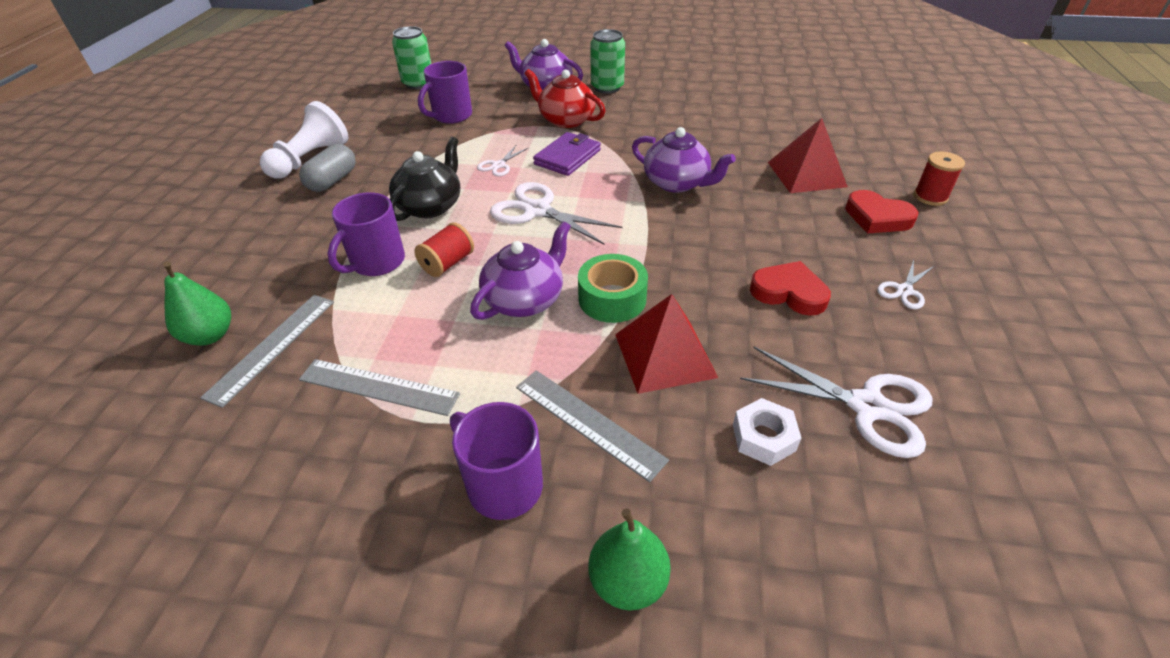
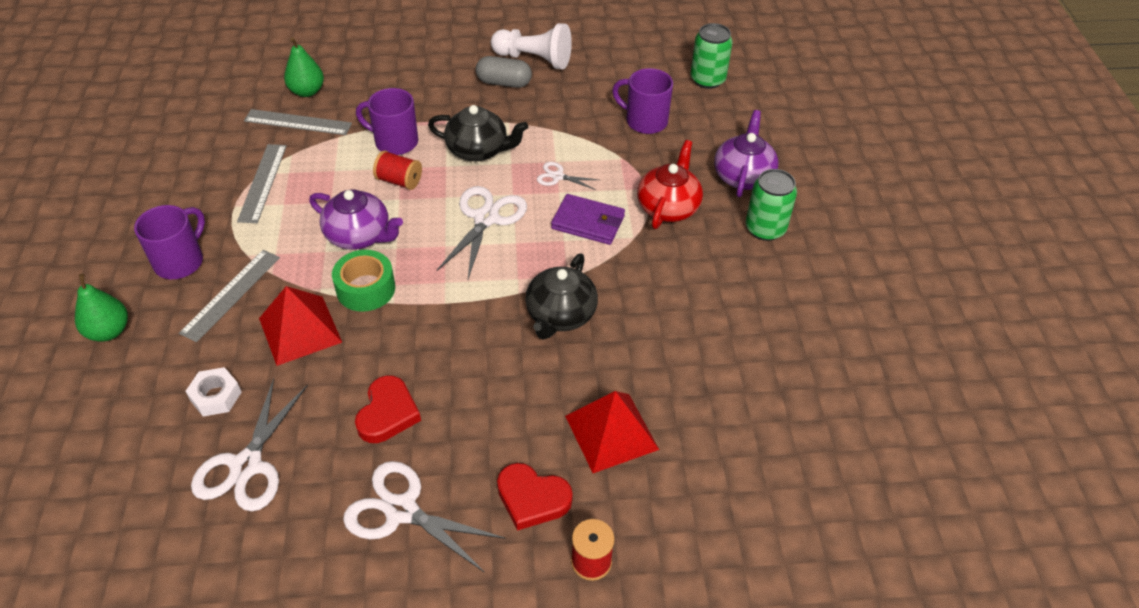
camera: 75 degrees right, 5 degrees up
purple teapot [632,127,736,193] -> black teapot [525,254,598,340]
red heart [845,190,918,234] -> red heart turned 90 degrees counterclockwise [497,463,573,531]
white scissors [877,260,934,309] -> white scissors [343,461,506,573], size x1.93

